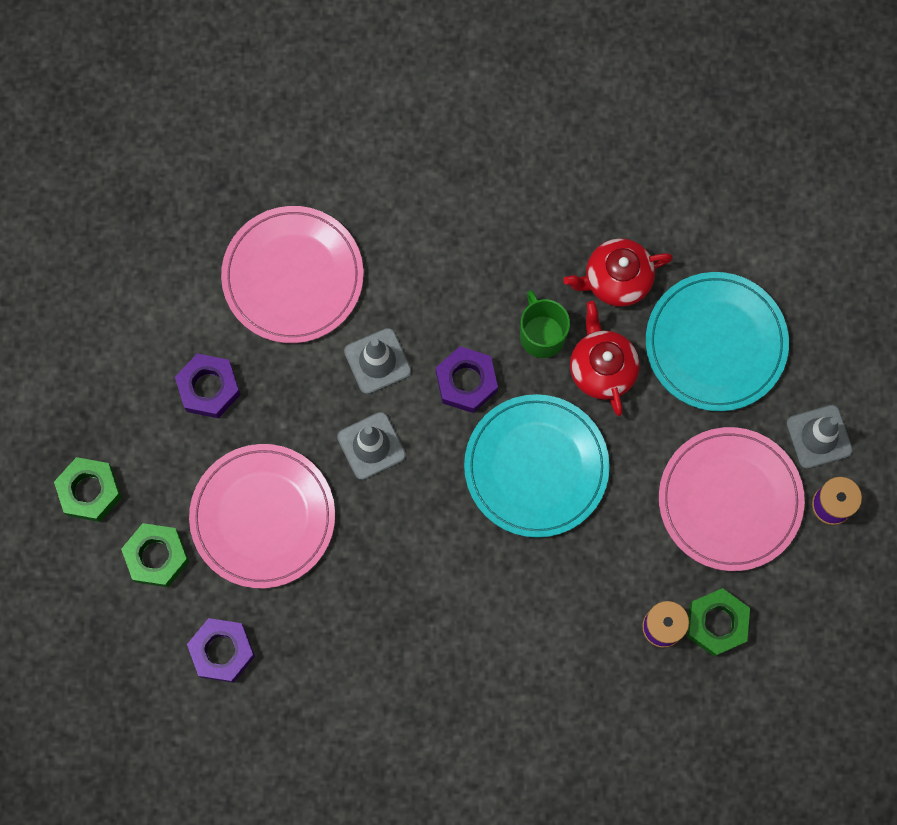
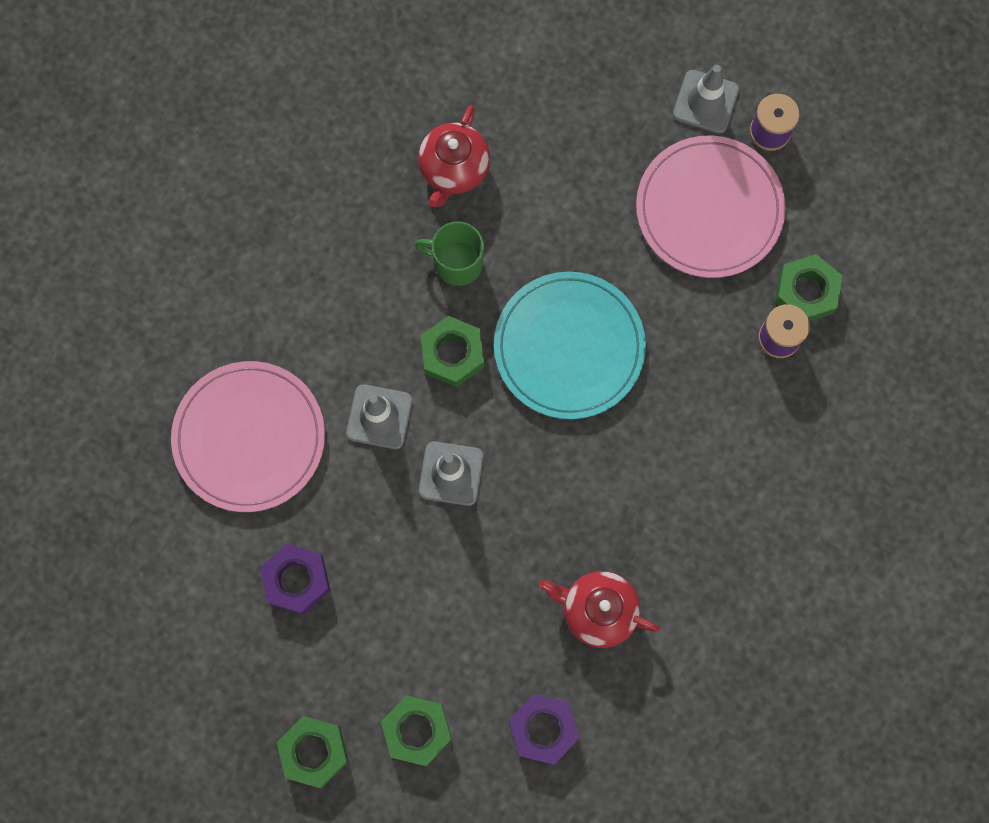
camera: 55 degrees left, 0 degrees up
pink plate [189,444,335,588] -> none
purple nut [436,346,498,413] -> green nut [421,316,484,387]
red teapot [570,301,640,416] -> red teapot moved to [539,571,660,648]
turquoise plate [646,272,789,411] -> none

